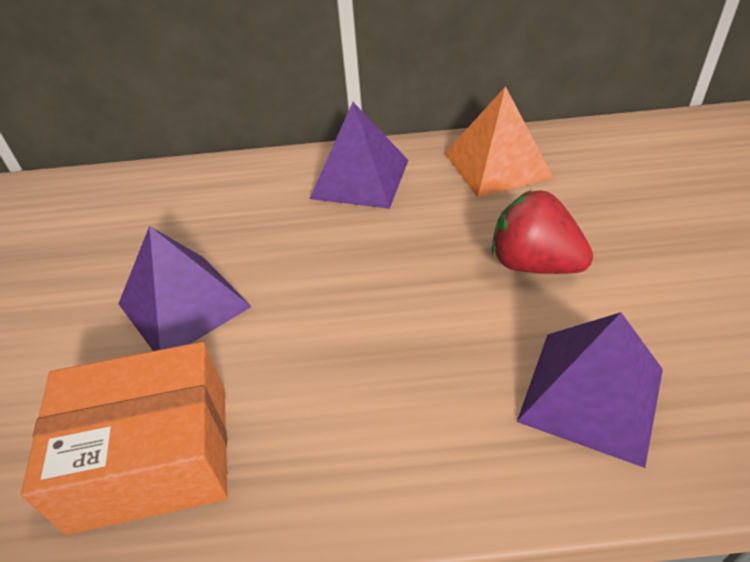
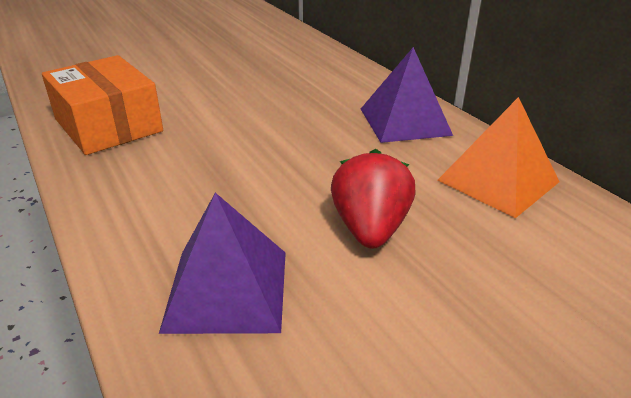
camera: 60 degrees right, 10 degrees down
purple pyramid [118,226,251,351] -> none

